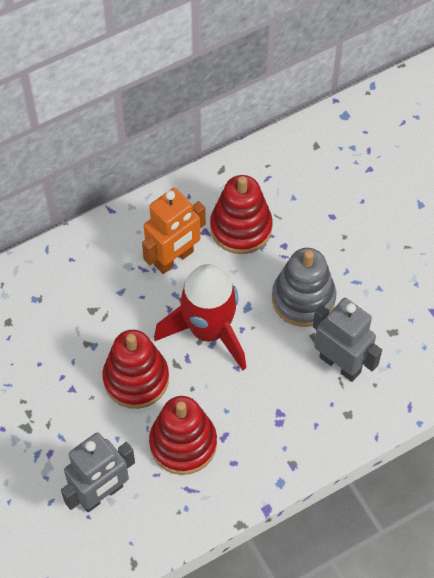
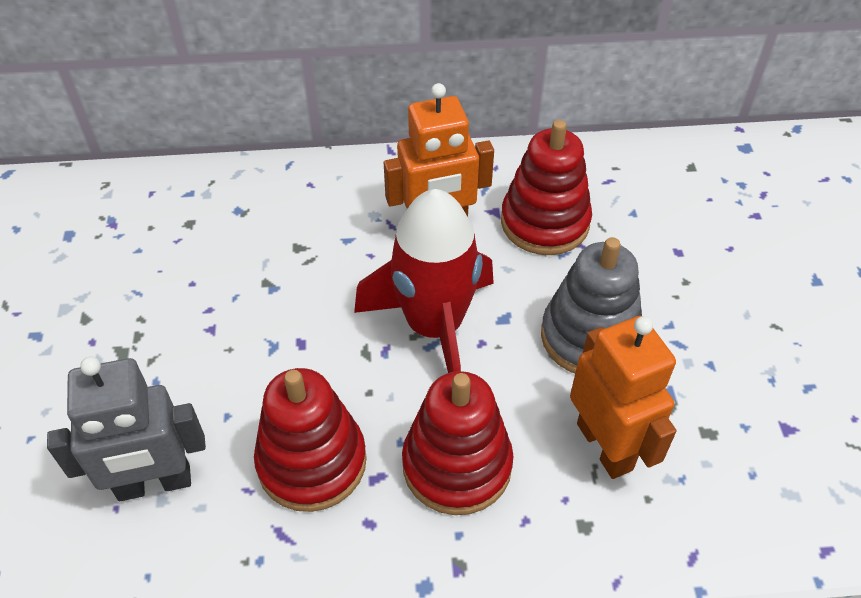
camera: 25 degrees right, 10 degrees down
red stacking toy [102,330,169,409] -> red stacking toy moved to [402,371,513,515]
grey robot [313,298,382,382] -> orange robot [570,316,676,479]

